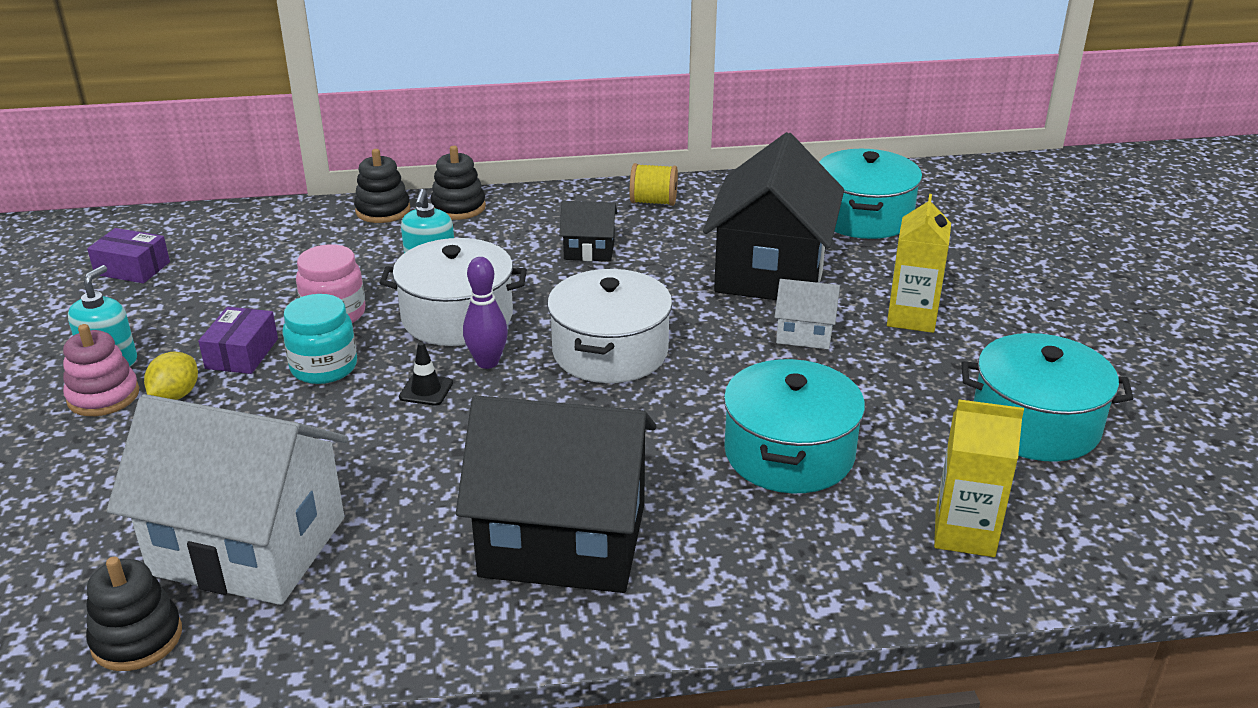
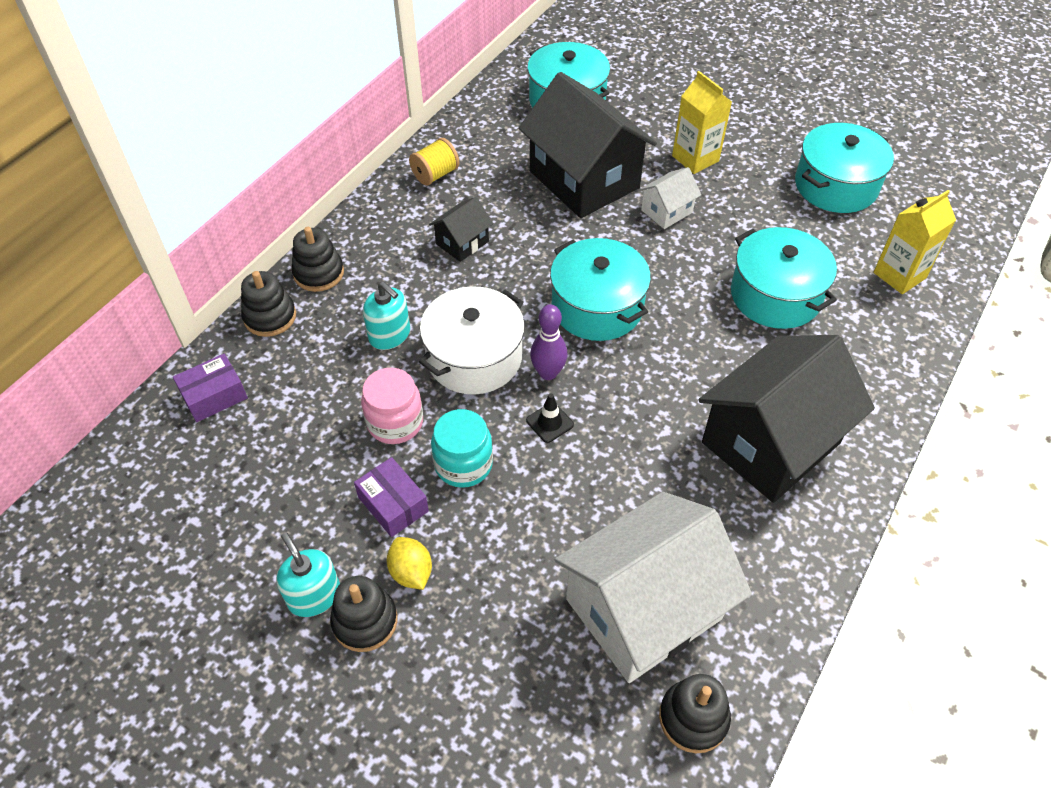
camera: 50 degrees left, 20 degrees up
pink stacking toy [63,324,139,416] -> black stacking toy [330,576,397,652]
purple box [87,228,170,283] -> purple box moved to [173,354,248,422]
white pot [547,269,672,383] -> turquoise pot [550,238,651,341]

